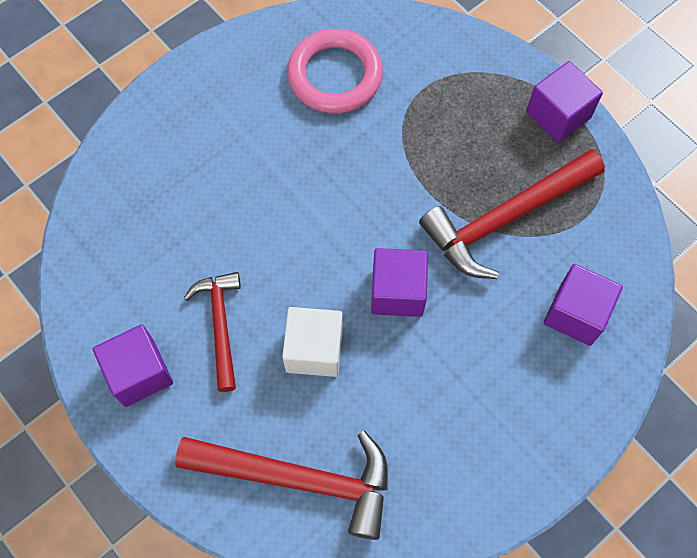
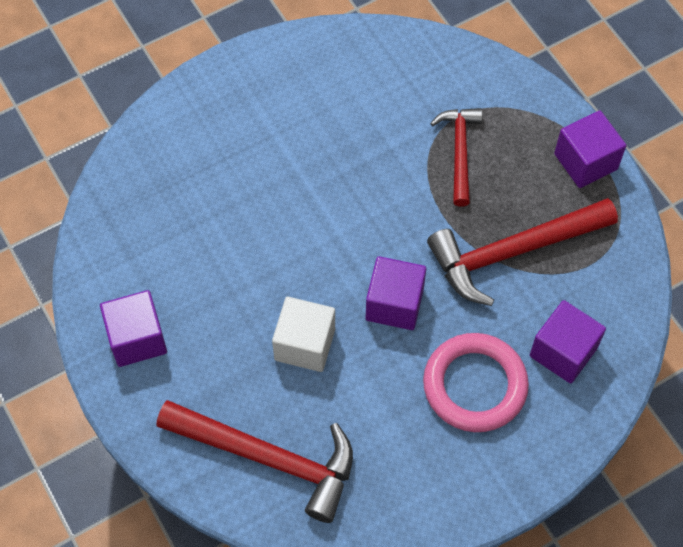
camera: 10 degrees right, 5 degrees down
red hammer [184,272,241,392] -> red hammer moved to [430,108,483,207]
pink ring [287,29,383,114] -> pink ring moved to [423,333,529,432]

